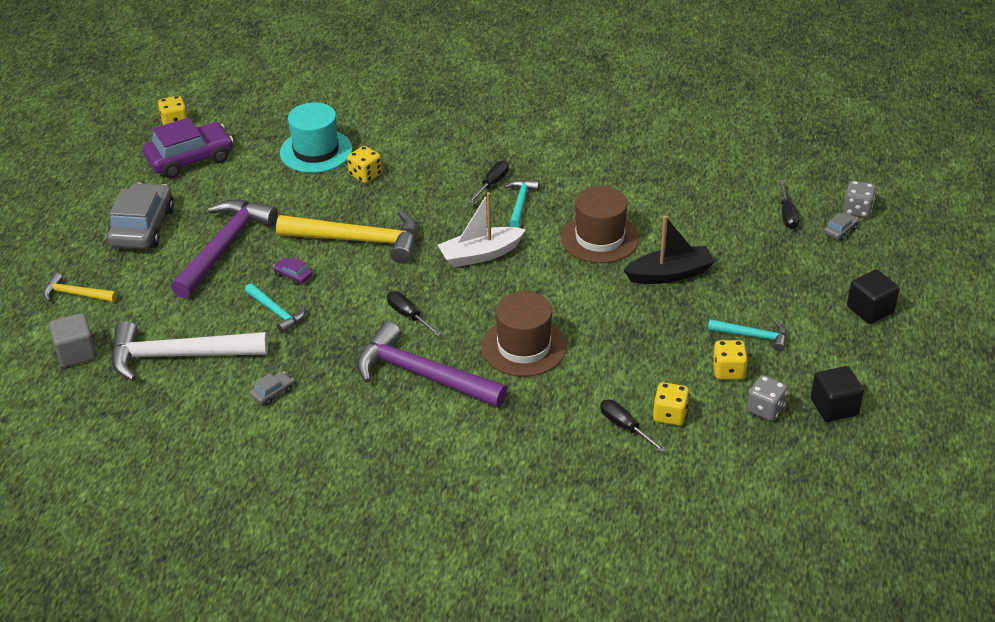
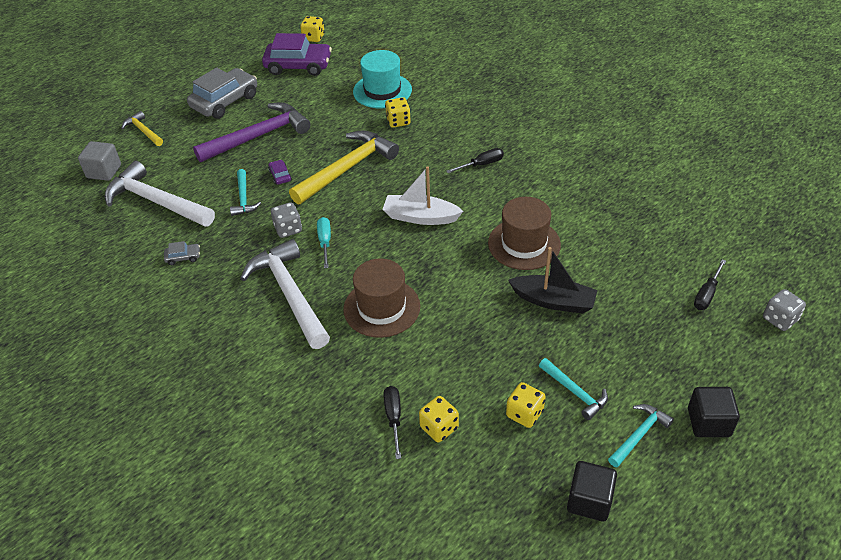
camera: 35 degrees right, 5 degrees up
yellow hammer [276,210,418,264] -> yellow hammer turned 90 degrees counterclockwise [289,130,399,204]
purple hammer [357,322,508,408] -> white hammer [240,239,330,349]
black screwdriver [387,291,441,336] -> turquoise screwdriver [317,217,331,268]
turquoise hammer [505,180,539,228] -> turquoise hammer moved to [608,404,674,467]
grey dice [747,375,788,421] -> grey dice moved to [271,202,302,238]
grey car [824,212,859,241] -> none

